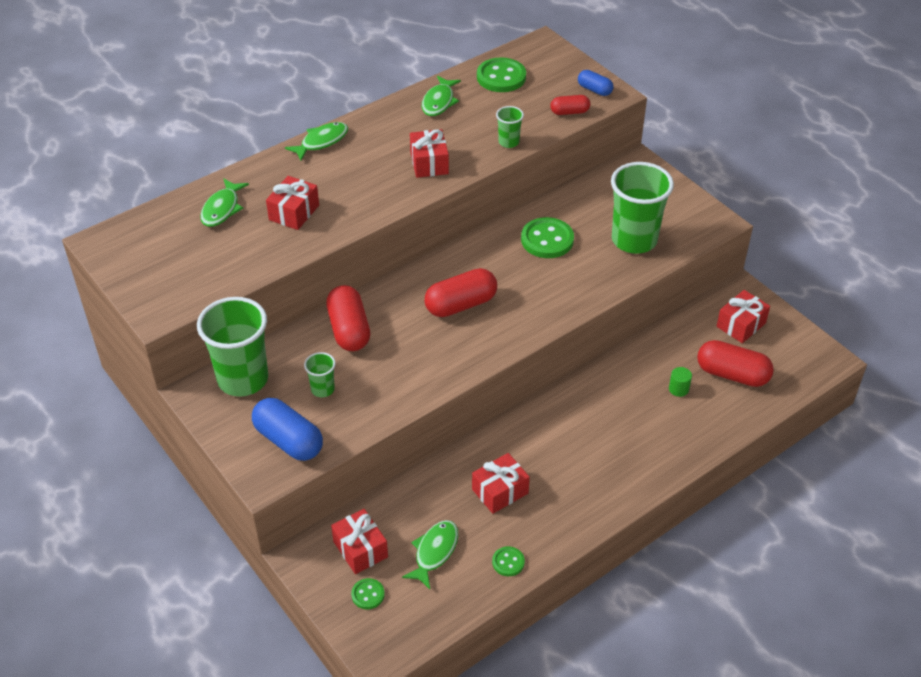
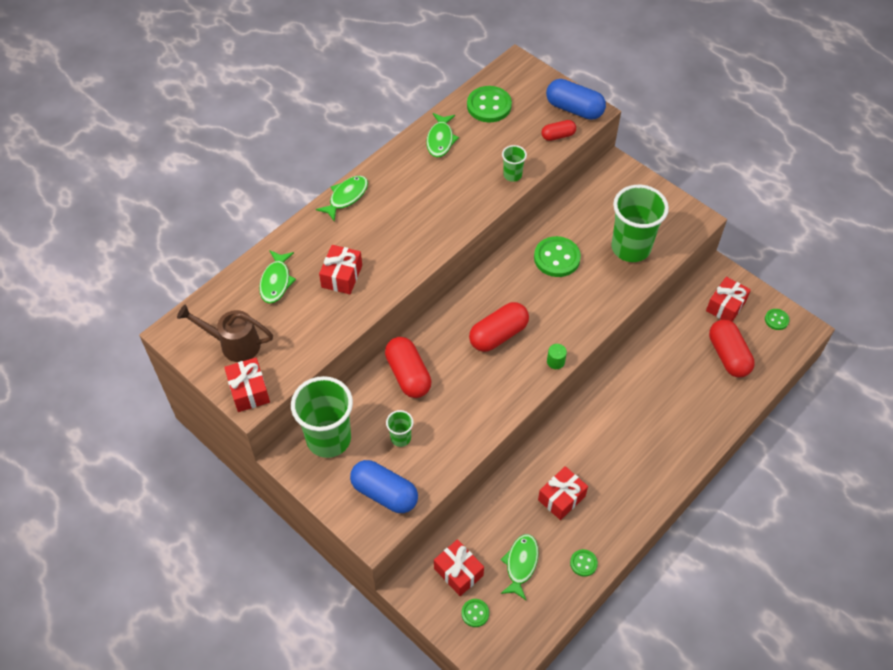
camera: 10 degrees left, 10 degrees up
red gift [410,129,449,178] -> red gift moved to [224,358,270,412]
blue capsule [578,70,614,96] -> blue capsule [546,79,606,120], size x1.76
green cylinder [669,367,692,397] -> green cylinder moved to [547,344,567,369]
red capsule [697,340,774,387] -> red capsule turned 60 degrees clockwise [709,319,755,378]
none -> brown watering can [177,304,273,362]
none -> green button [765,309,790,330]

